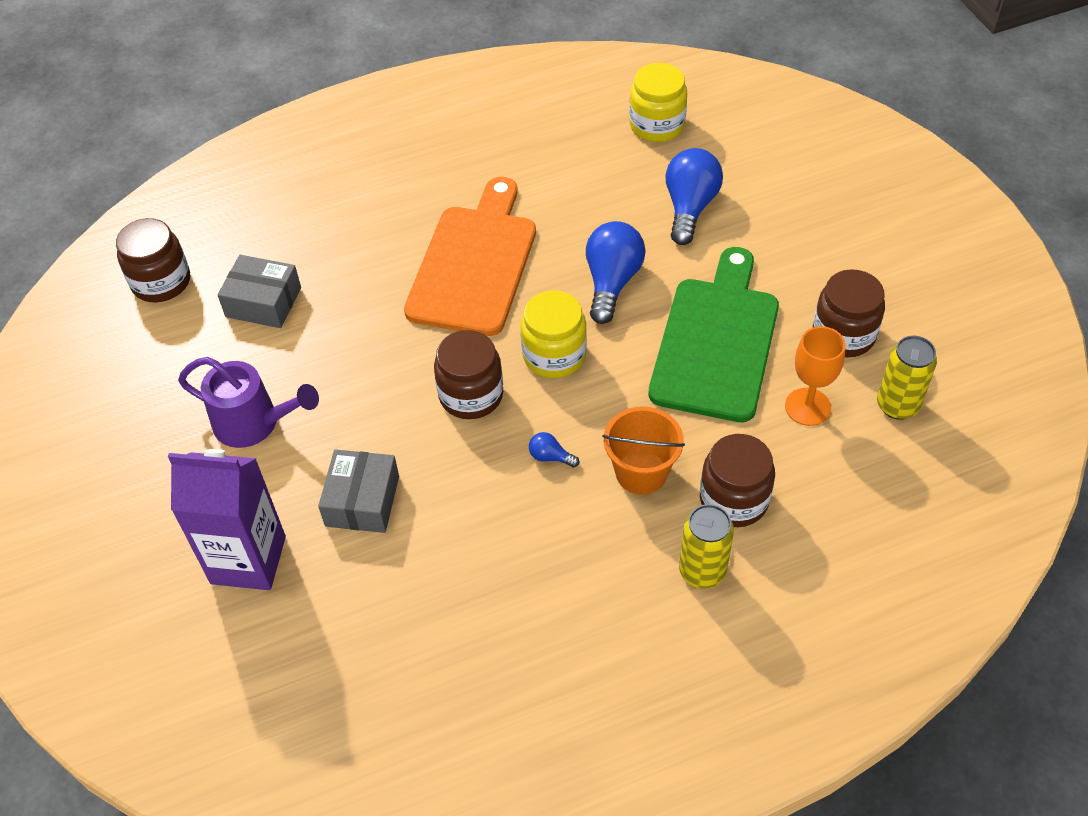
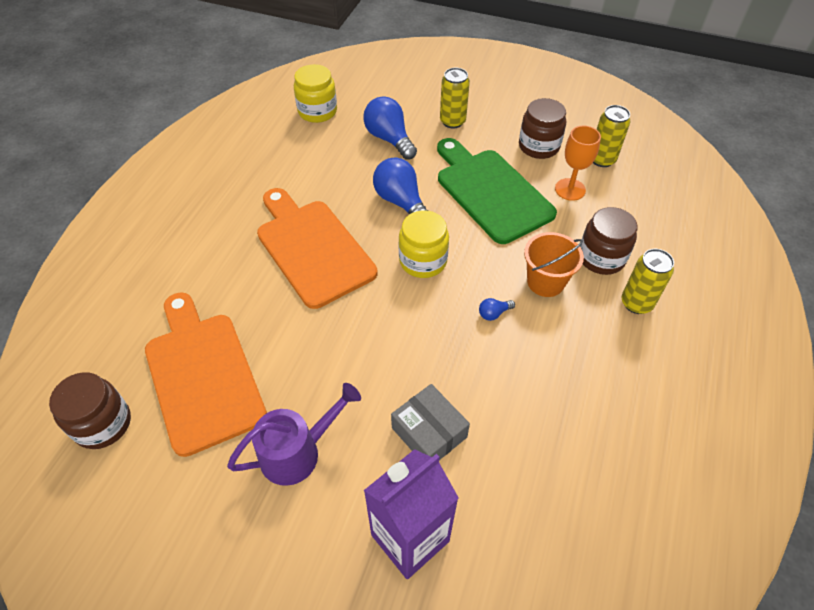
camera: 50 degrees left, 0 degrees up
grey box [218,255,301,328] -> orange cutting board [145,292,267,457]
brown jar [434,330,503,419] -> none
none -> yellow can [440,68,470,129]

